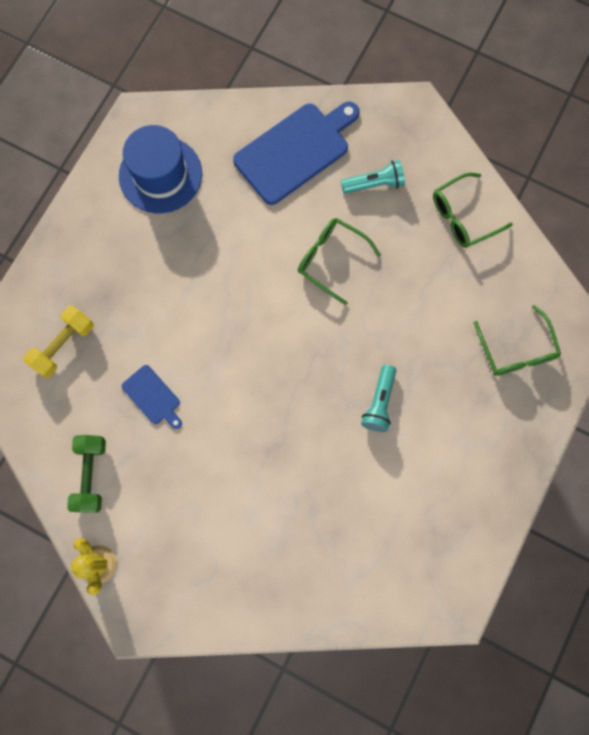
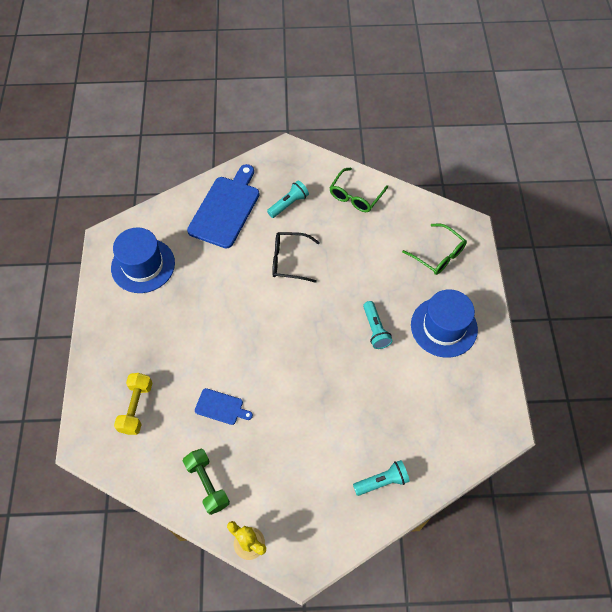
camera: 30 degrees left, 15 degrees down
green glasses [298,218,381,305] -> black glasses [272,232,320,283]
none -> turquoise flashlight [353,460,410,496]
none -> blue hat [411,289,478,358]

